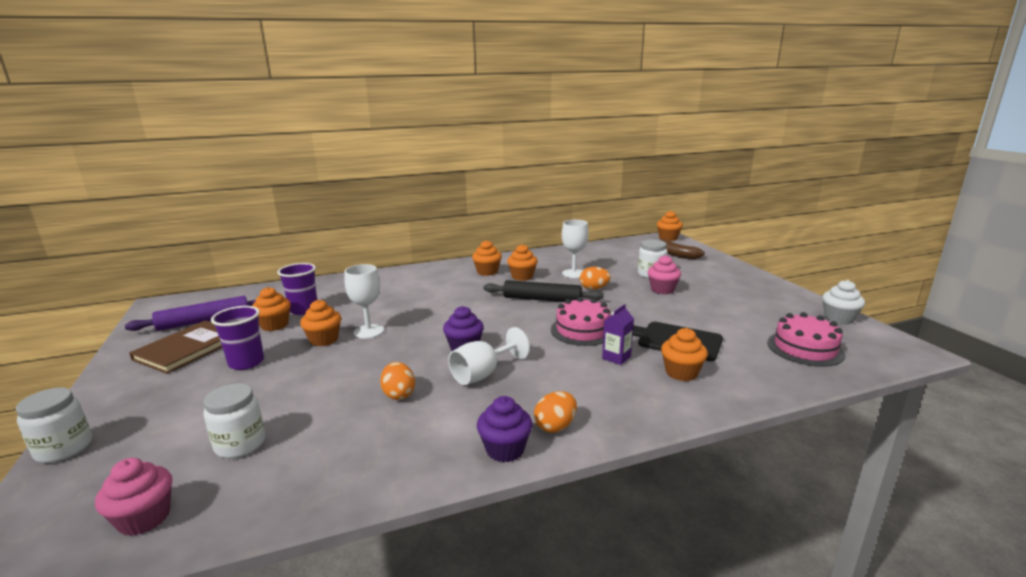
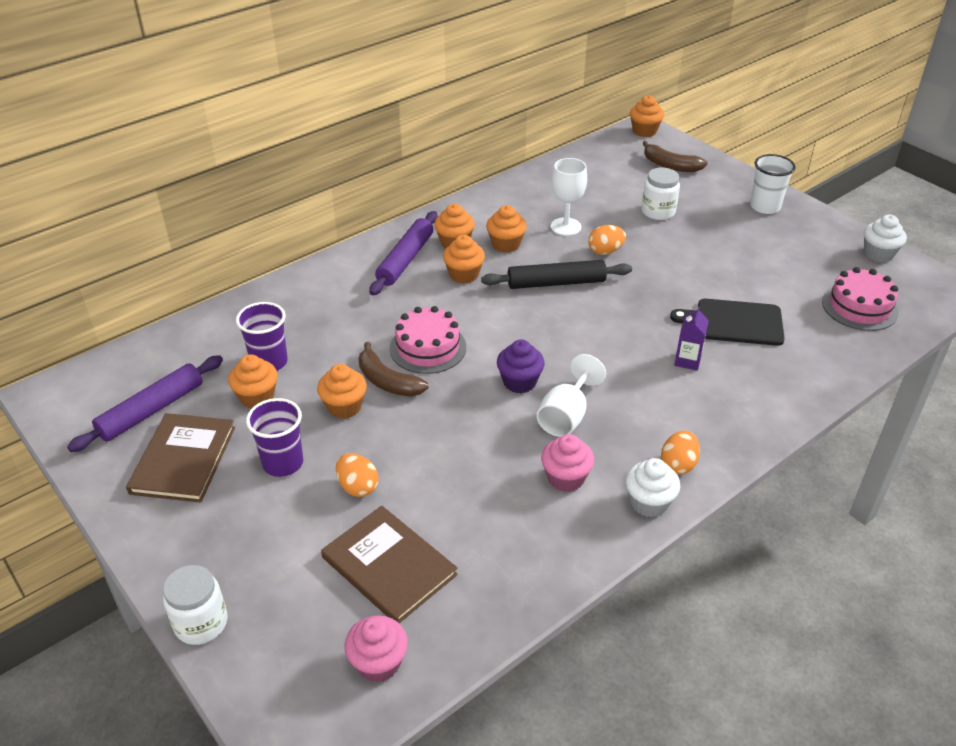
camera: 20 degrees left, 20 degrees up
white jar [204,383,266,458] -> brown book [321,506,458,623]
white goblet [344,264,384,339] -> brown banana [359,342,429,397]
orange egg [380,362,415,400] -> orange egg moved to [336,453,379,497]
purple cupcake [477,396,532,463] -> white cupcake [625,458,680,517]
pink cake [551,297,610,346] -> pink cake moved to [389,306,466,374]
pink cupcake [648,255,681,294] -> pink cupcake moved to [541,434,594,492]
orange cupcake [661,328,708,381] -> orange cupcake moved to [443,235,485,284]
none -> purple rolling pin [370,211,438,295]
none -> white cup [750,154,796,214]

